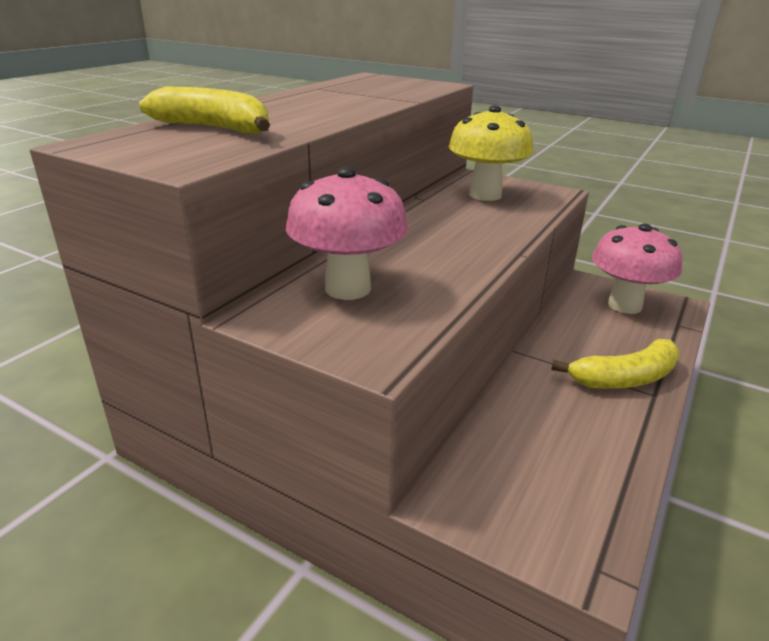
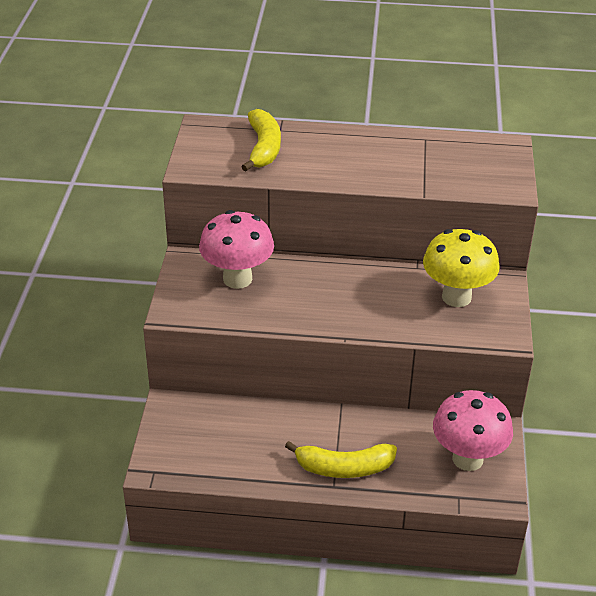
camera: 65 degrees right, 10 degrees up
yellow banana [551,339,680,389] -> yellow banana turned 45 degrees counterclockwise [285,441,397,478]

